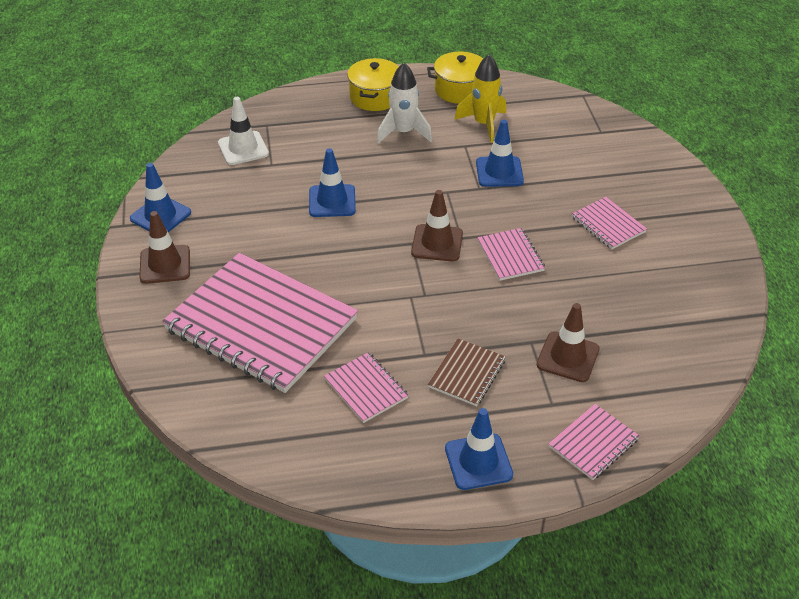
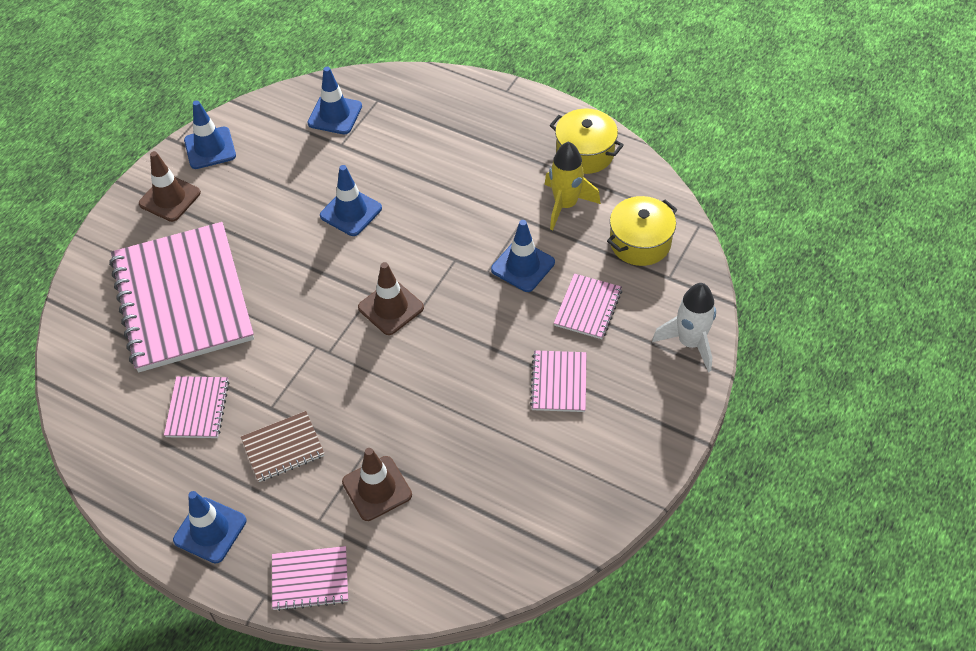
camera: 40 degrees right, 10 degrees up
white traffic cone [218,97,269,165] -> blue traffic cone [307,67,362,134]
yellow pot [347,58,399,111] -> yellow pot moved to [607,196,677,266]
white rocket [377,63,432,144] -> white rocket moved to [652,283,716,372]
pink notebook [477,228,545,281] -> pink notebook moved to [554,273,622,339]

